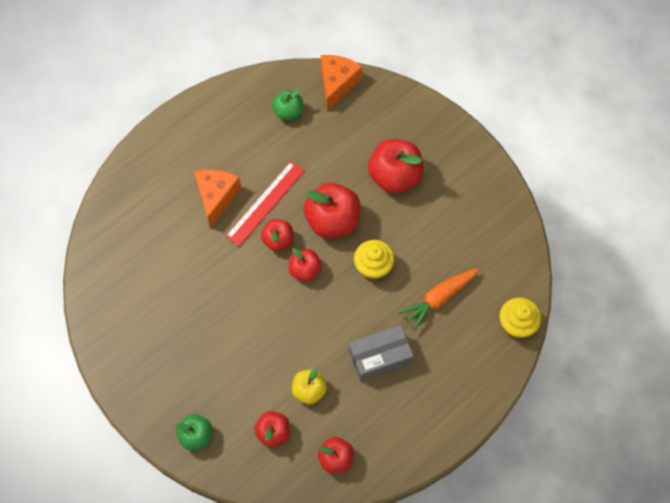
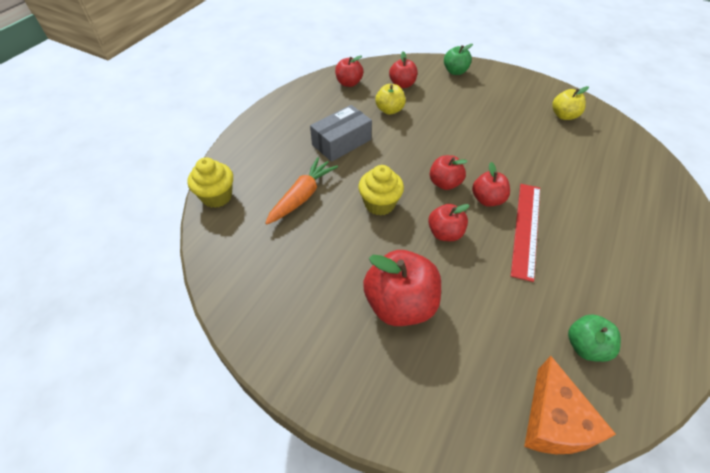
camera: 160 degrees right, 15 degrees down
orange cheese [194,169,241,228] -> none
red apple [304,183,360,238] -> red apple [428,204,470,241], size x0.58
none -> yellow apple [552,86,589,120]

